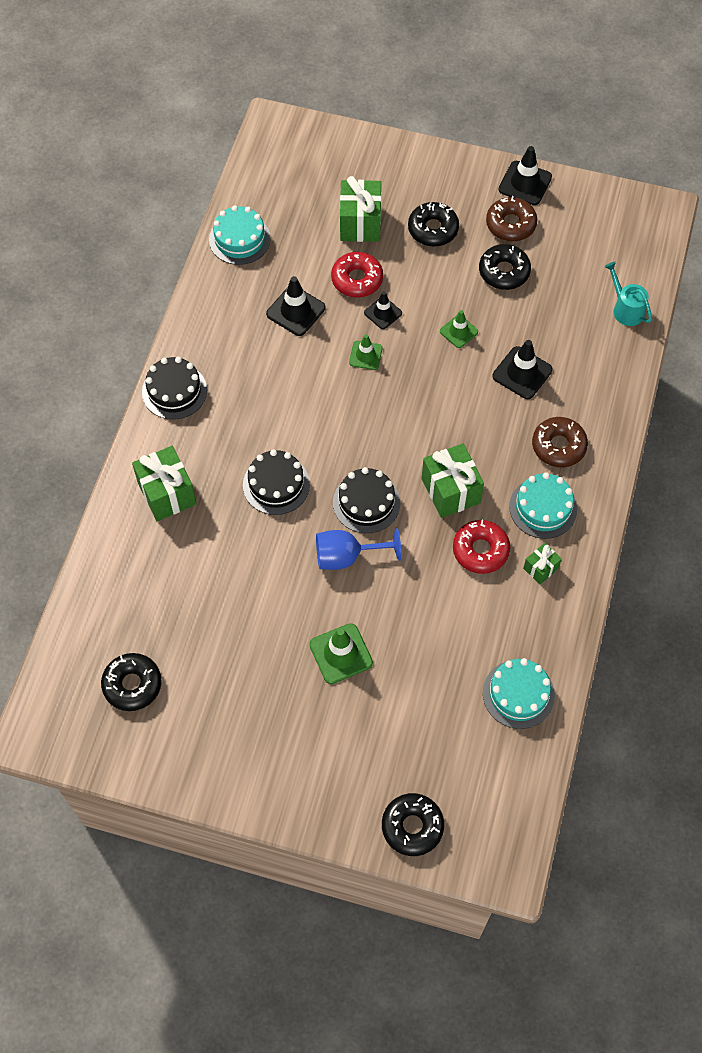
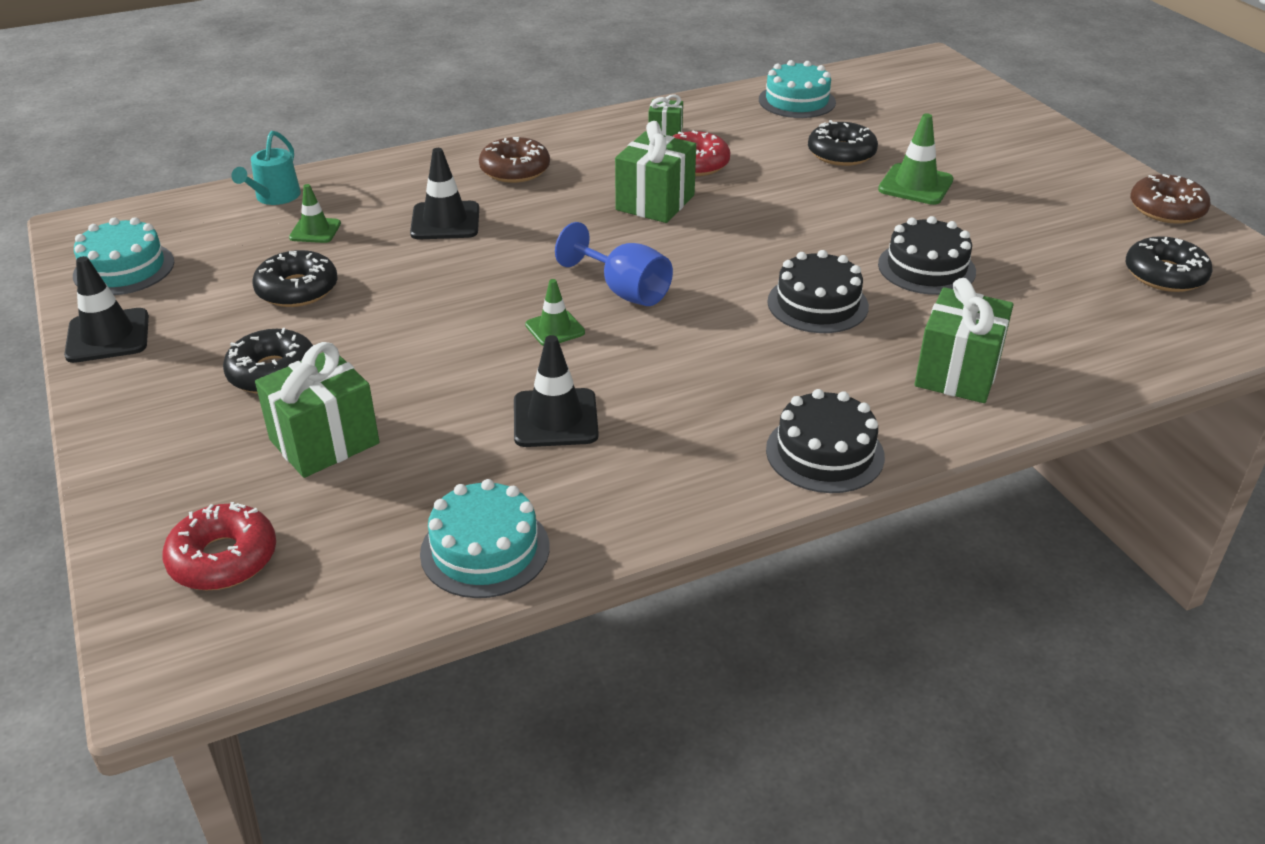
camera: 130 degrees left, 25 degrees down
blue goblet [316,528,401,570] -> blue goblet moved to [555,222,673,306]
red donut [331,252,383,298] -> red donut moved to [163,502,276,590]
black cake [333,467,400,533] -> black cake moved to [878,216,976,295]
black traffic cone [364,291,402,329] -> none
black donut [382,793,444,856] -> black donut moved to [808,120,878,166]
green traffic cone [440,310,478,348] -> green traffic cone moved to [289,184,341,243]
brown donut [486,196,537,241] -> brown donut moved to [1130,174,1210,224]
turquoise cake [509,472,577,539] -> turquoise cake moved to [73,217,174,295]

